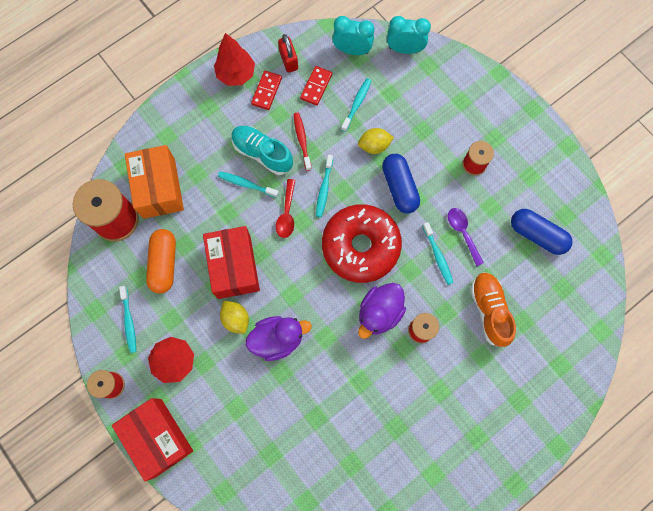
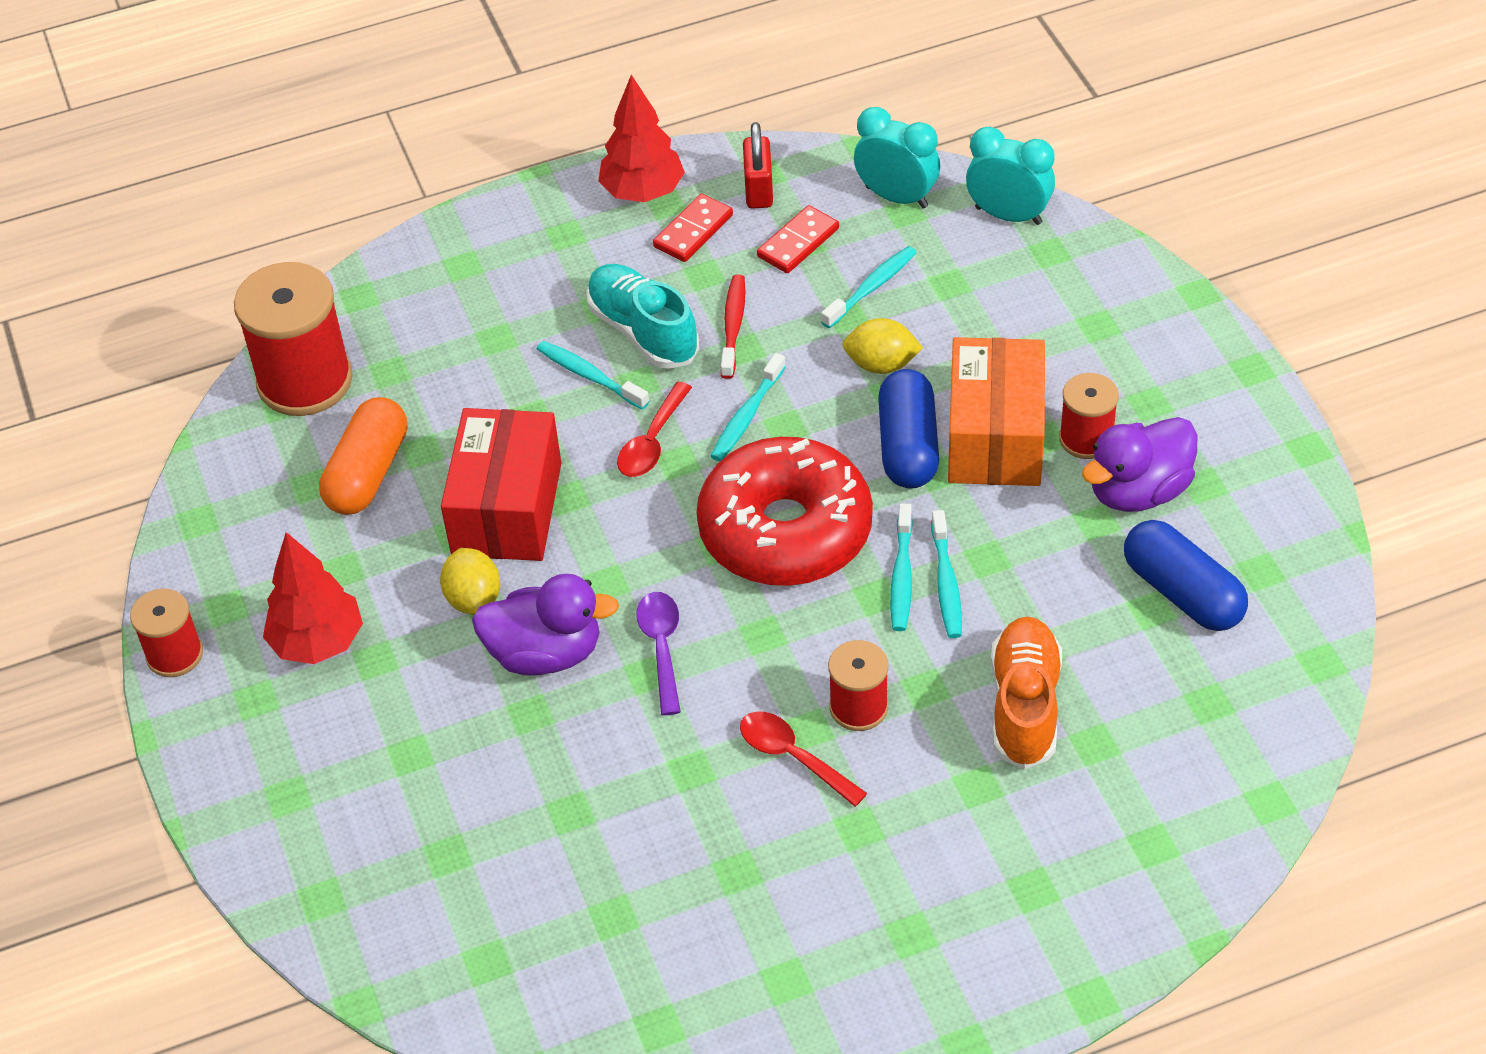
camera: 20 degrees right, 25 degrees down
red box [112,398,193,481] -> none
turquoise toothbrush [119,286,136,353] -> turquoise toothbrush moved to [890,503,913,631]
orange box [125,145,184,219] -> orange box moved to [948,337,1045,486]
purple duck [358,283,406,339] -> purple duck moved to [1082,417,1197,512]
purple spoon [448,208,484,267] -> purple spoon moved to [636,592,681,715]
none -> red spoon [740,711,867,807]

